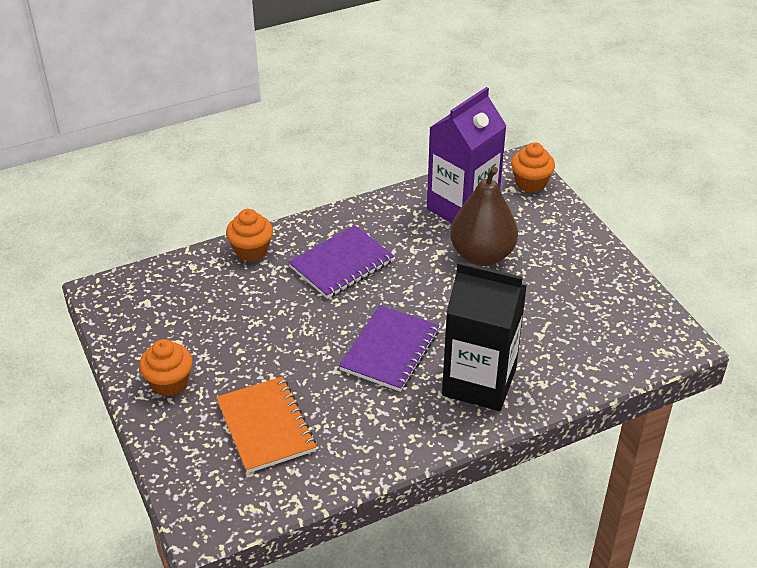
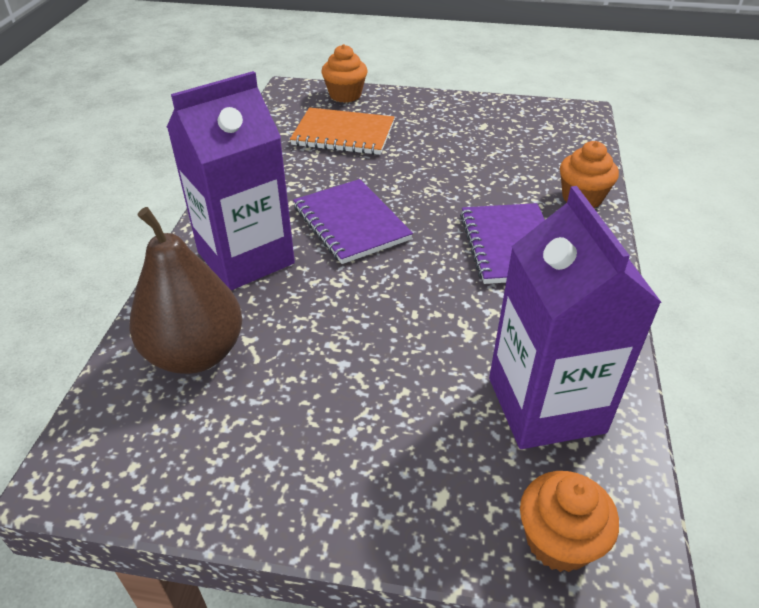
camera: 125 degrees right, 0 degrees up
orange cupcake [139,339,192,396] -> orange cupcake moved to [321,44,367,103]
black carton [442,261,527,411] -> purple carton [167,71,295,290]
brown pear [450,167,518,266] -> brown pear moved to [129,207,242,374]

